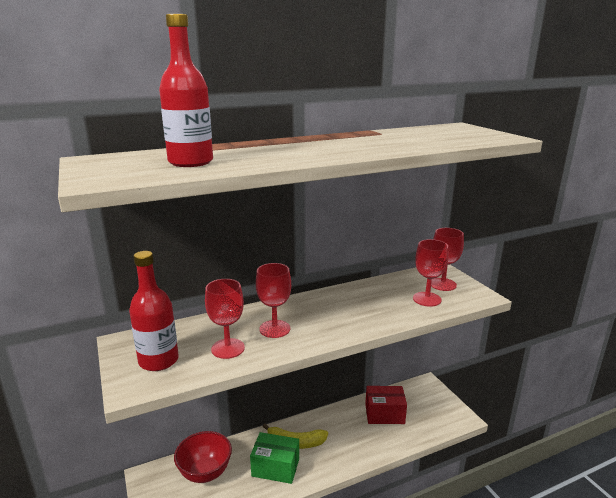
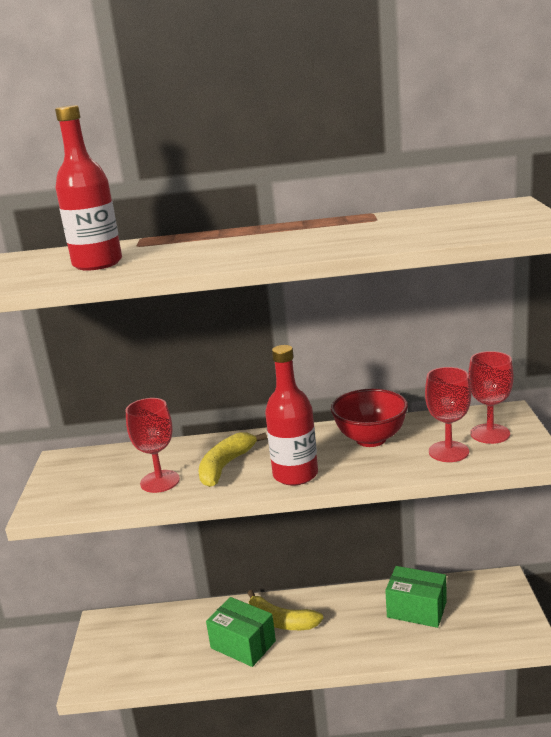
camera: 25 degrees right, 0 degrees up
red bottle [129,251,179,371] -> red bottle moved to [265,345,318,485]
red bowl [174,431,232,483] -> red bowl moved to [331,389,408,447]
red goblet [256,263,291,338] -> yellow banana [198,432,267,487]
red box [365,386,407,424] -> green box [385,566,447,628]

